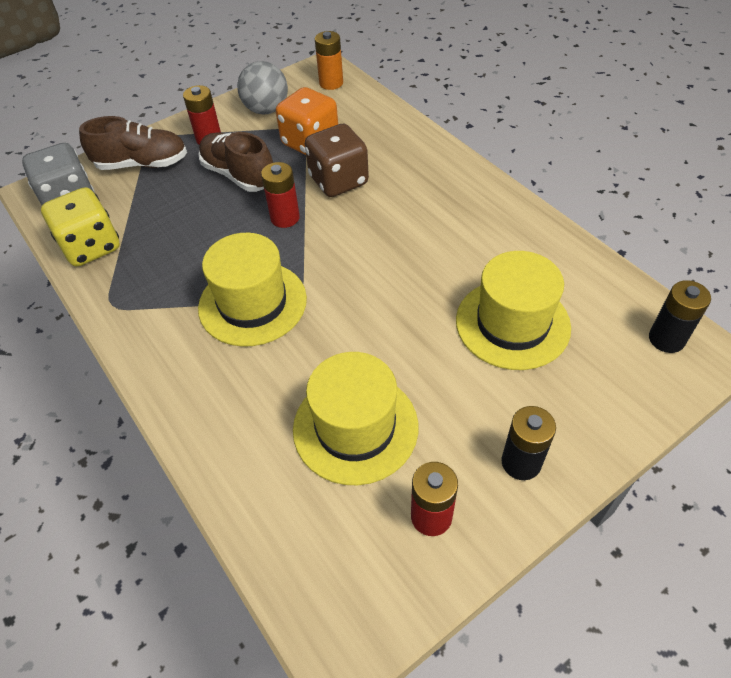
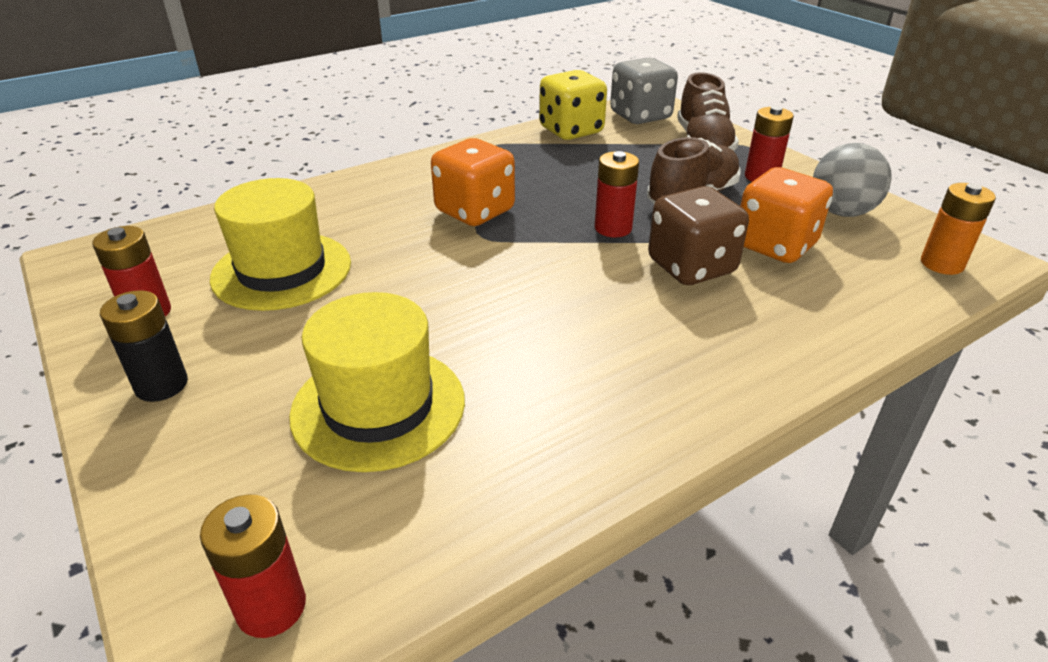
camera: 90 degrees right, 15 degrees down
yellow hat [198,233,307,347] -> orange dice [431,138,515,226]
black battery [649,280,711,353] -> red battery [200,494,306,638]

